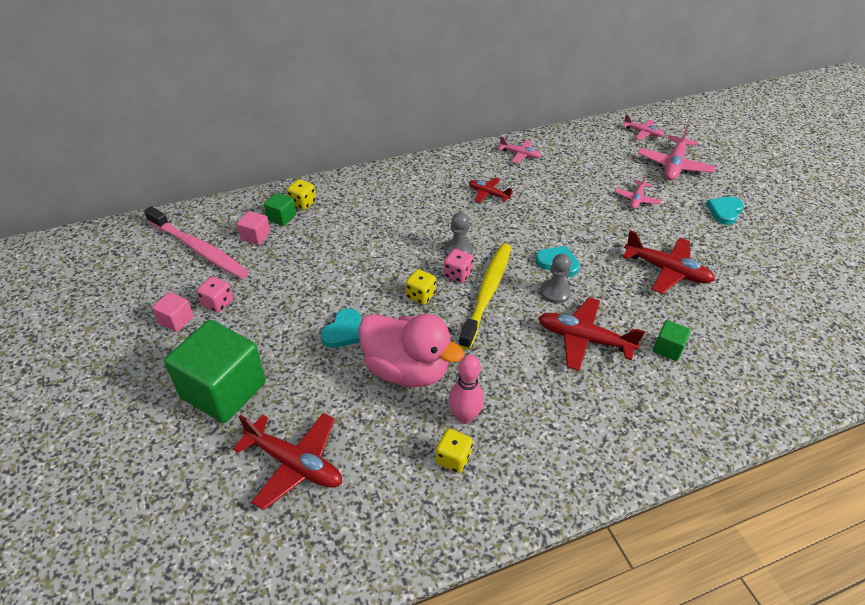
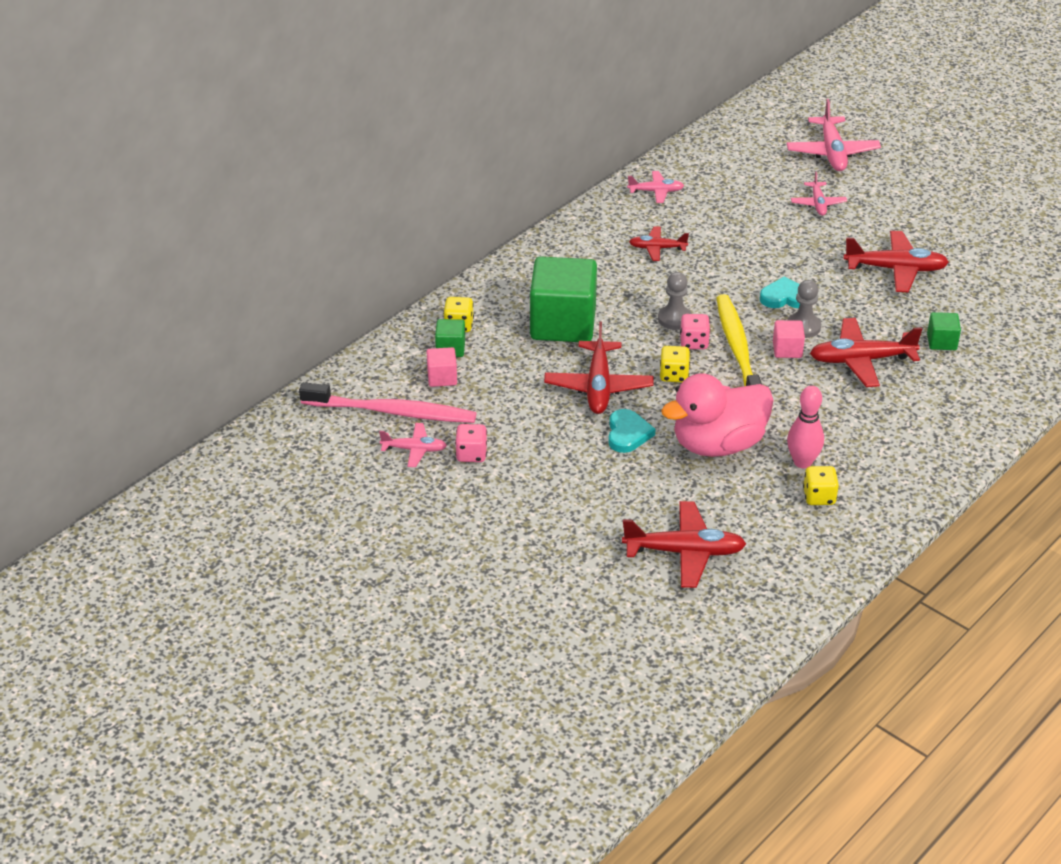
camera: 25 degrees left, 5 degrees down
pink cube [152,292,193,332] -> pink cube moved to [773,320,805,358]
green cube [164,320,266,423] -> green cube moved to [530,256,597,342]
pink duck [358,314,464,387] -> pink duck turned 150 degrees clockwise [661,373,774,457]
pink plane [622,114,664,140] -> pink plane moved to [379,423,447,467]
turquoise heart [706,197,744,225] -> none
none -> red plane [544,321,654,414]

